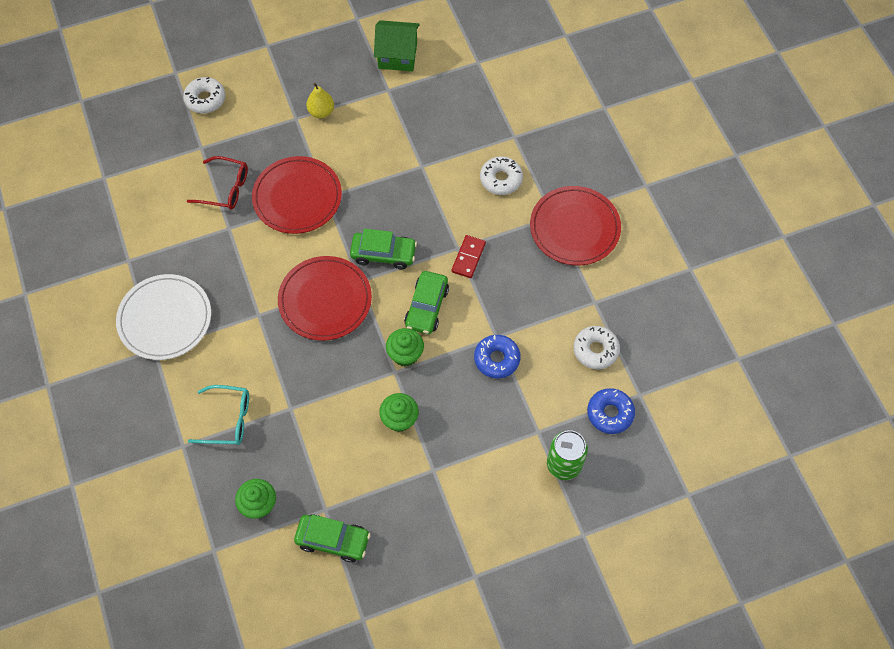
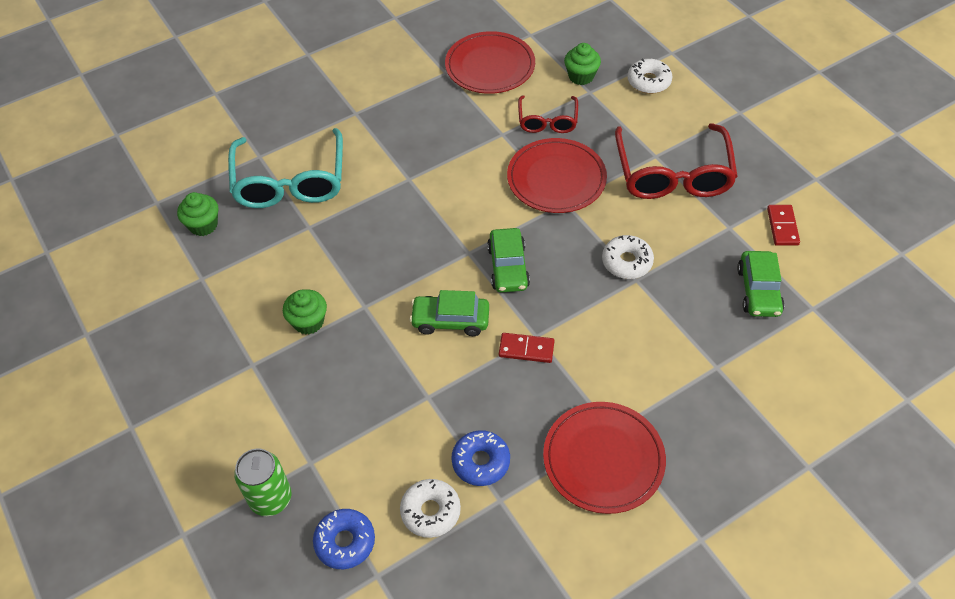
camera: 80 degrees right, 10 degrees down
white plate [116,274,211,360] -> none
turquoise glasses [188,385,249,445] -> turquoise glasses [228,128,343,208], size x1.81
red plate [278,256,372,341] -> red plate moved to [445,31,535,94]
green car [294,514,371,563] -> green car moved to [737,251,784,317]
yellow pear [306,83,334,118] -> red glasses [615,123,738,199]
green house [374,20,420,71] -> red domino [767,205,800,246]
green cupcake [386,328,424,366] -> green cupcake moved to [564,43,601,85]
blue donut [474,335,520,379] -> blue donut moved to [451,430,510,486]
white donut [480,156,523,195] -> white donut moved to [602,235,654,279]

